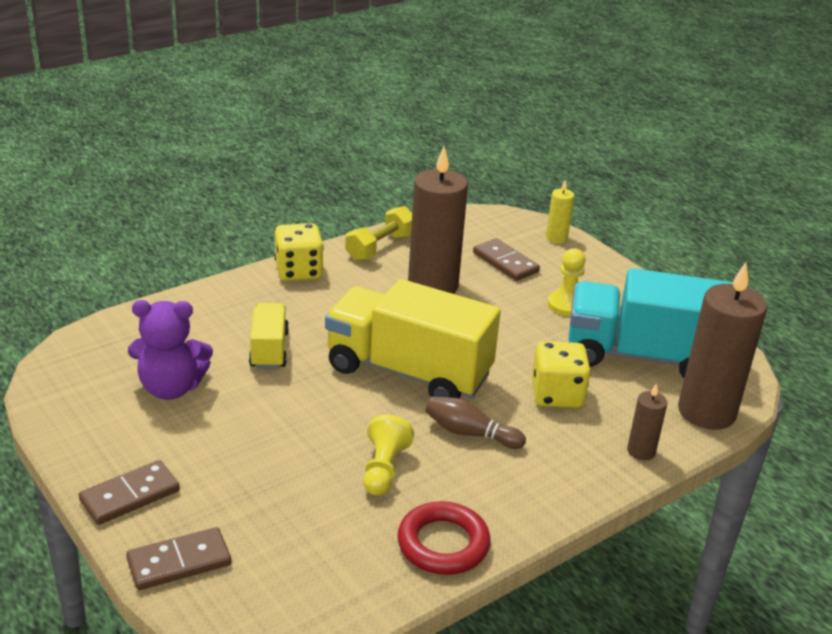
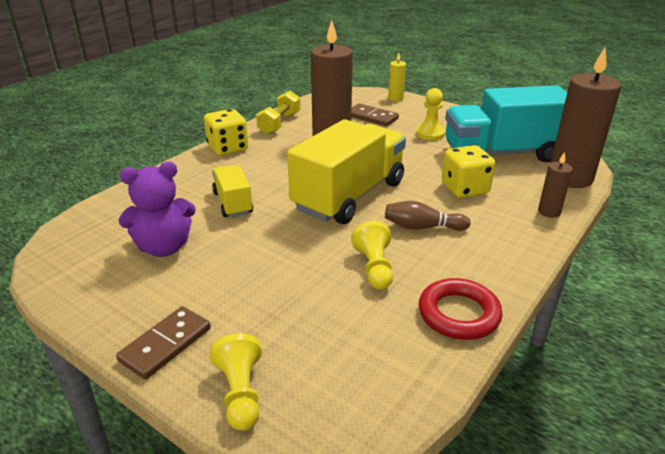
camera: 15 degrees left, 0 degrees up
brown domino [126,527,231,590] -> yellow pawn [210,333,262,431]
yellow truck [325,279,501,398] -> yellow truck turned 120 degrees clockwise [287,119,406,224]

